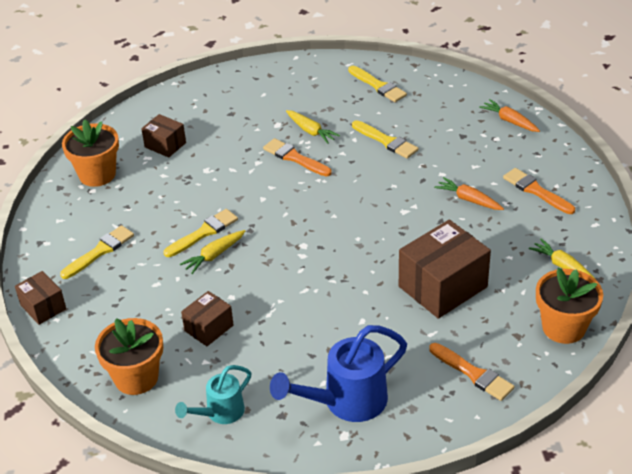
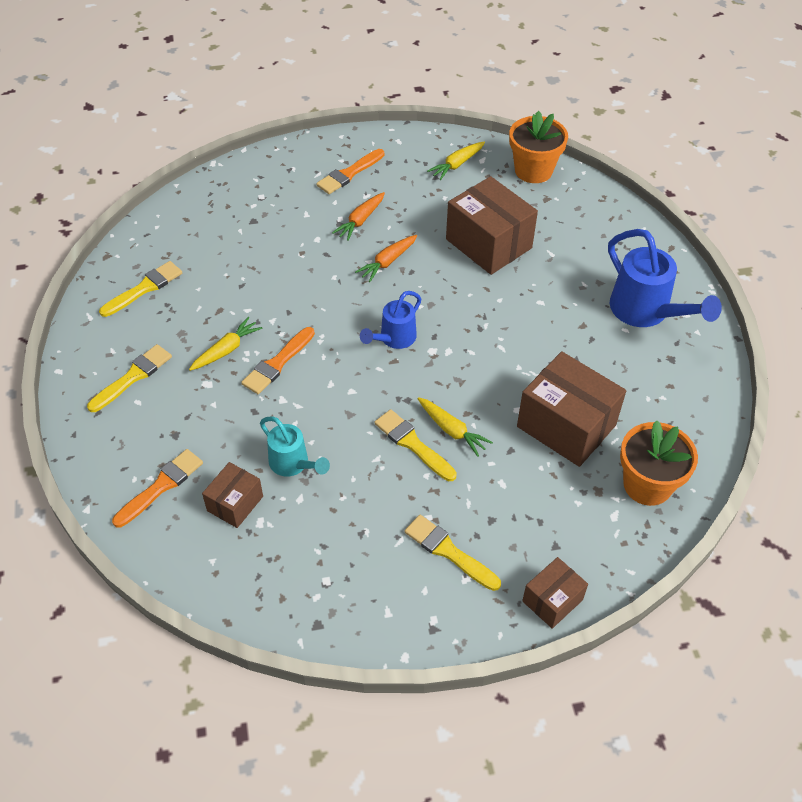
camera: 95 degrees left, 10 degrees up
orange flower pot [62,119,119,187] -> none
turquoise watering can [175,365,252,424] -> turquoise watering can moved to [260,417,330,476]
brown box [181,291,234,346] -> brown box [517,351,626,467], size x1.84
yellow brush [352,120,419,159] -> yellow brush moved to [87,344,172,412]
orange brush [429,343,514,401] -> orange brush moved to [112,449,203,528]
orange carrot [479,99,540,132] -> orange carrot moved to [355,235,418,282]
none -> blue watering can [360,291,421,349]

